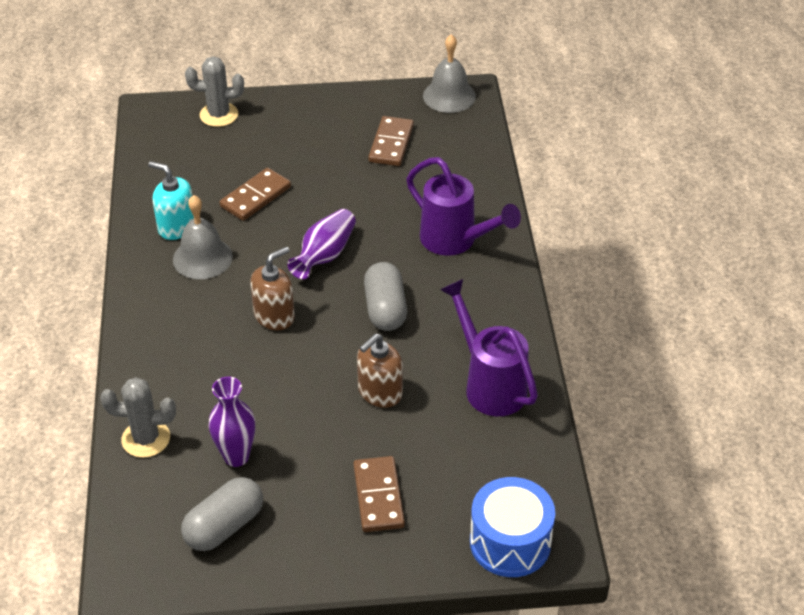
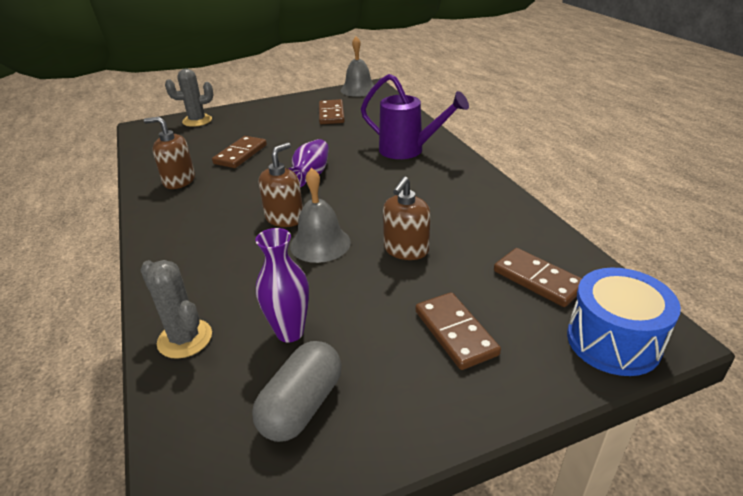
camera: 15 degrees left, 10 degrees down
grey cactus [100,377,176,458] -> grey cactus turned 60 degrees clockwise [141,260,212,359]
turquoise soap dispenser [148,161,194,240] -> brown soap dispenser [144,117,195,189]
grey bell [173,195,233,279] -> grey bell moved to [290,168,351,263]
grey capsule [364,262,407,331] -> none
purple watering can [440,279,538,416] -> none
none -> brown domino [494,248,582,307]

